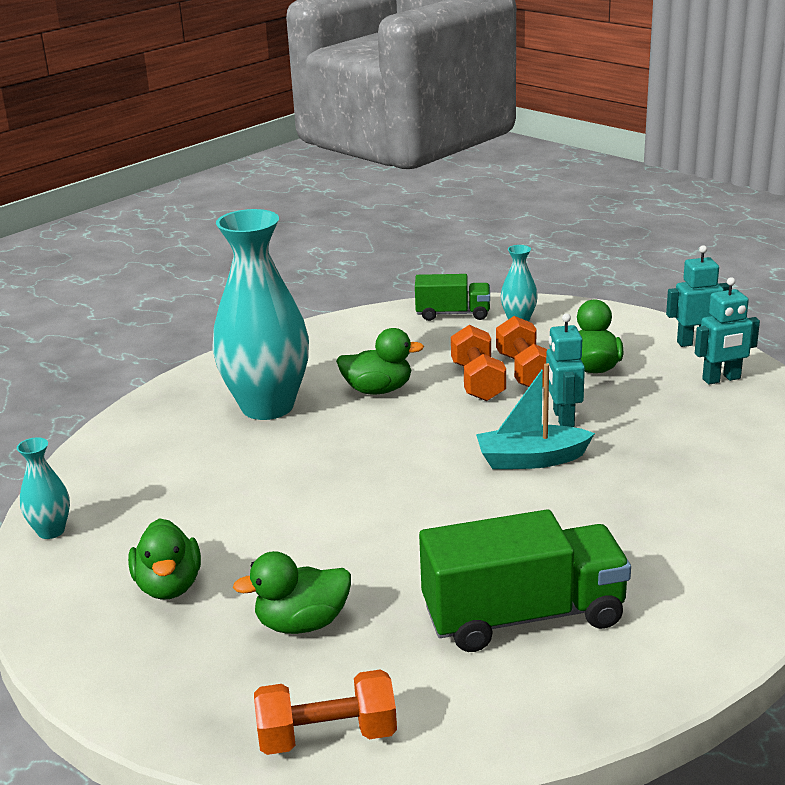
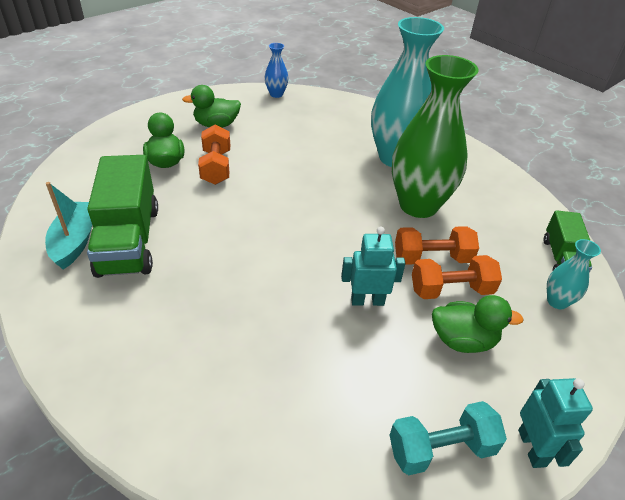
camera: 90 degrees right, 15 degrees up
turquoise vase [17,437,70,539] -> blue vase [265,43,288,98]
orange dumbbell [254,669,397,755] -> orange dumbbell moved to [198,125,230,185]
green duck [336,328,424,394] -> green vase [392,55,479,218]
turquoise boat [476,363,595,469] -> turquoise boat moved to [45,182,92,270]
turquoise robot [695,277,760,385] -> turquoise dumbbell [390,401,507,475]

